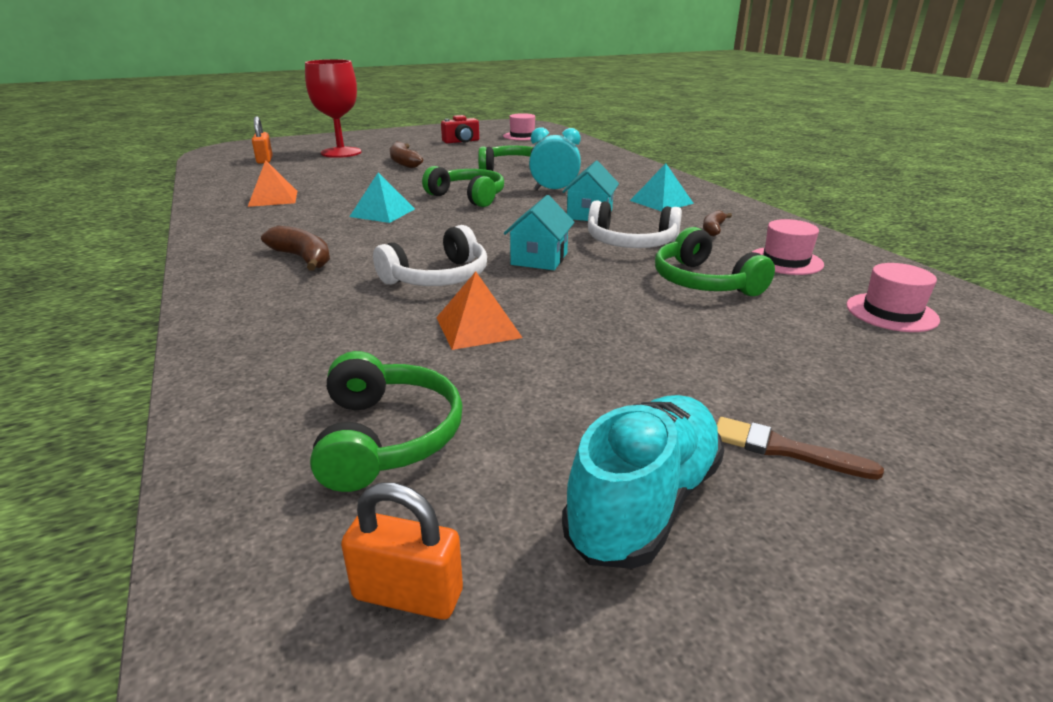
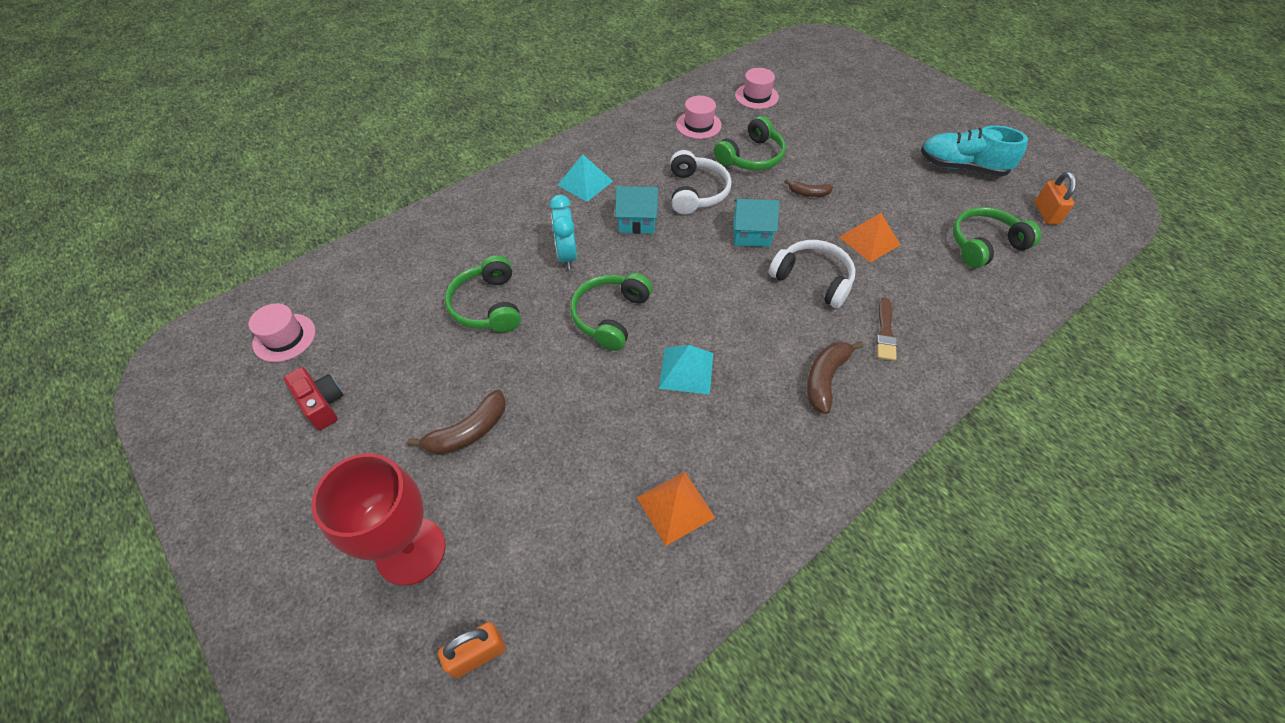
camera: 105 degrees left, 25 degrees up
brown banana [703,210,732,236] -> brown banana moved to [784,179,833,197]
brown brush [717,417,884,480] -> brown brush moved to [876,297,897,361]

